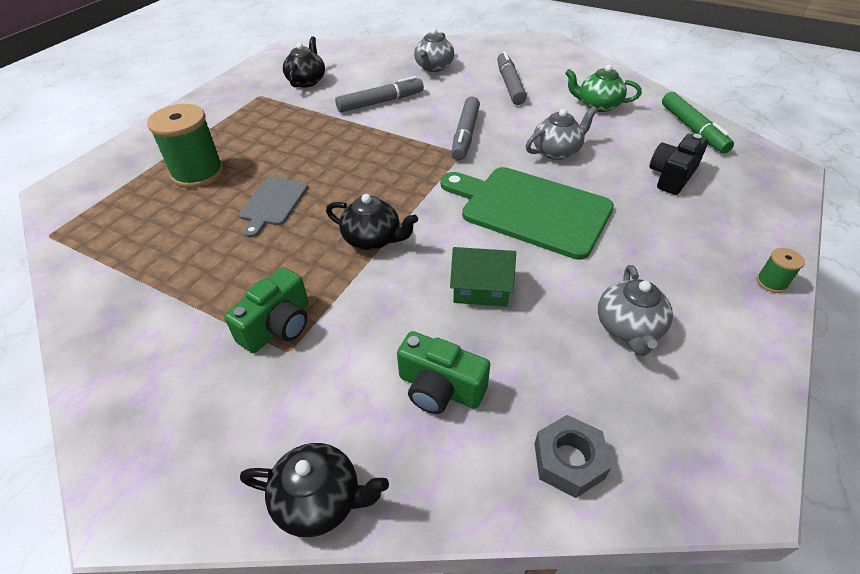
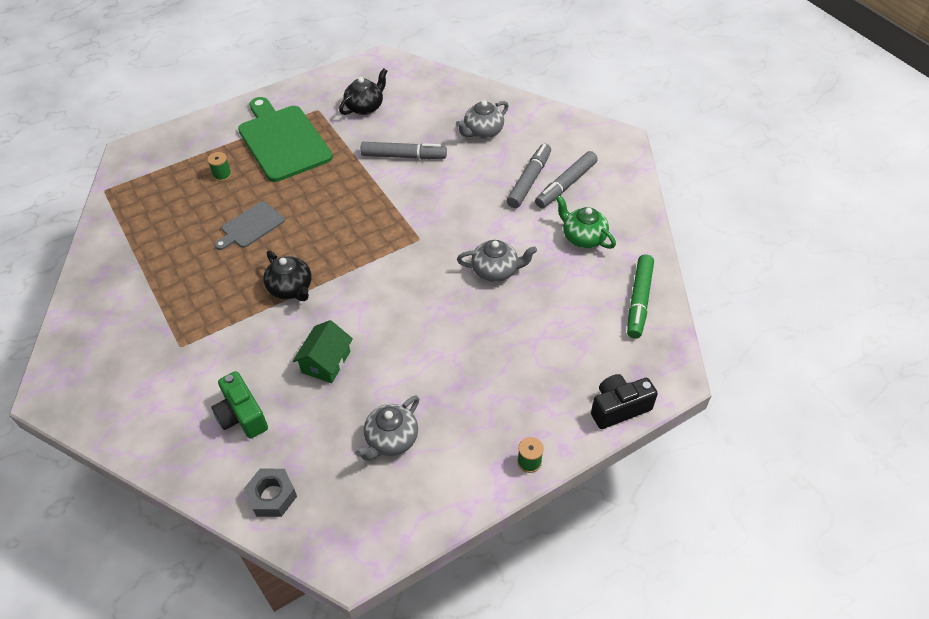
camera: 30 degrees right, 5 degrees up
green spool [147,104,224,188] -> green spool [207,152,232,182], size x0.45
green camera [224,267,309,353] -> none
black teapot [240,443,389,537] -> none
green cutting board [441,167,614,260] -> green cutting board moved to [238,97,333,182]
green house [450,247,516,307] -> green house turned 75 degrees clockwise [293,320,353,383]
grey marker [451,96,480,161] -> grey marker moved to [535,151,598,208]
black camera [650,134,708,195] -> black camera moved to [591,374,658,429]

